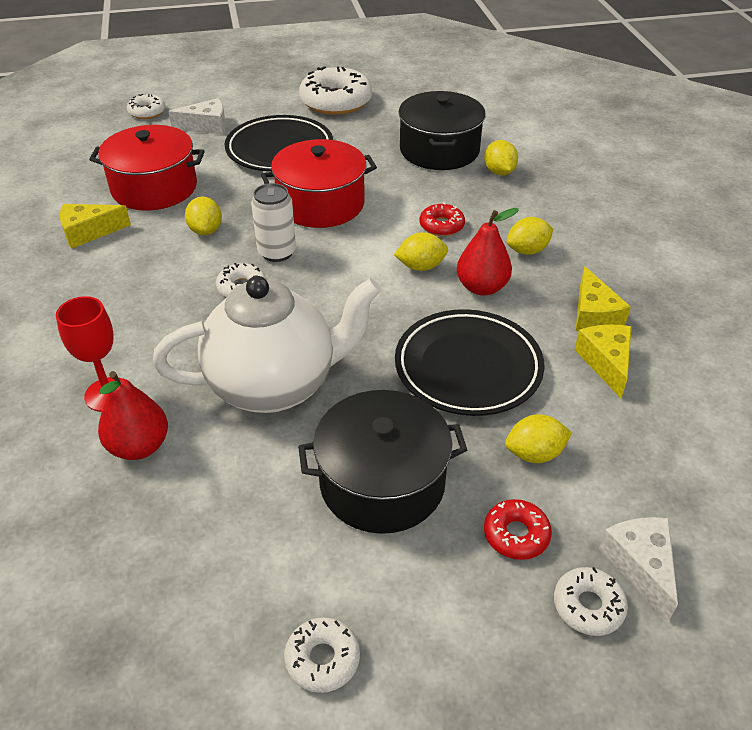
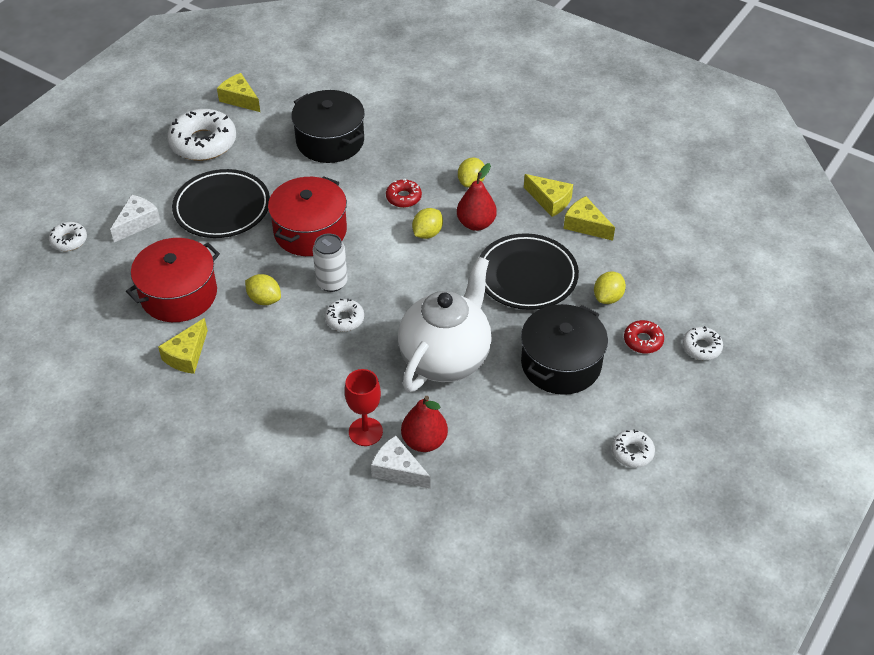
camera: 45 degrees left, 5 degrees up
yellow lemon [484,140,518,175] -> none
white cheese [599,517,678,622] -> white cheese moved to [371,435,431,489]
none -> yellow cheese [217,73,260,112]

